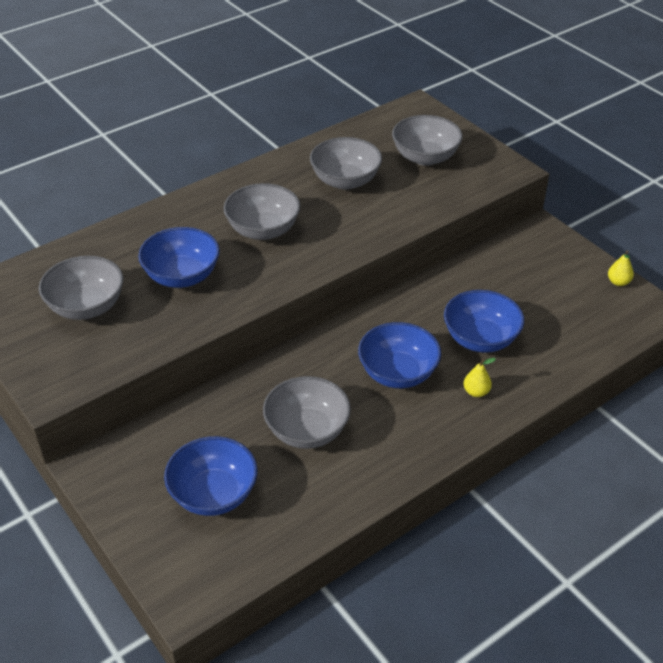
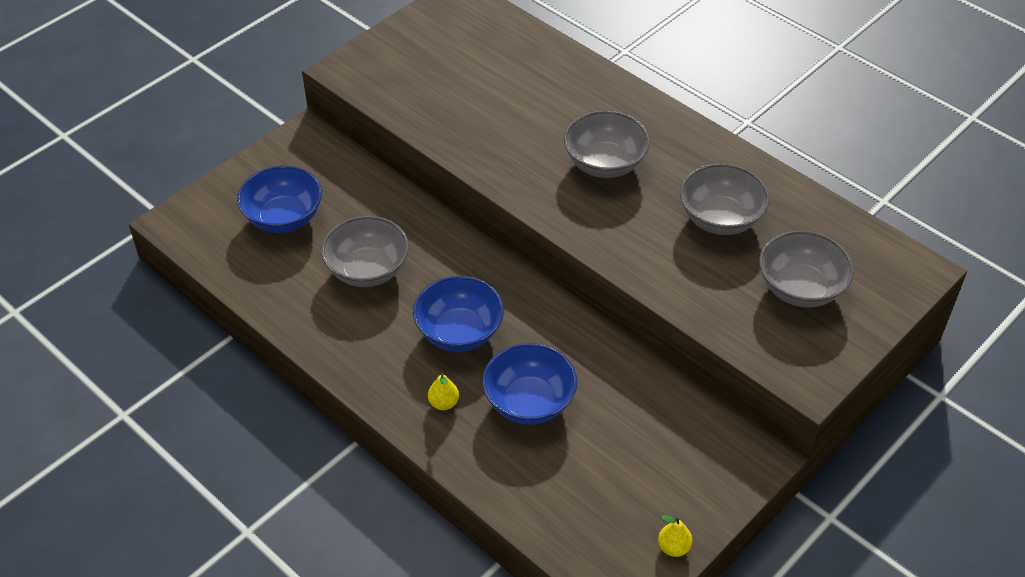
camera: 80 degrees right, 5 degrees up
grey bowl [39,256,123,320] -> none
blue bowl [138,227,220,288] -> none

